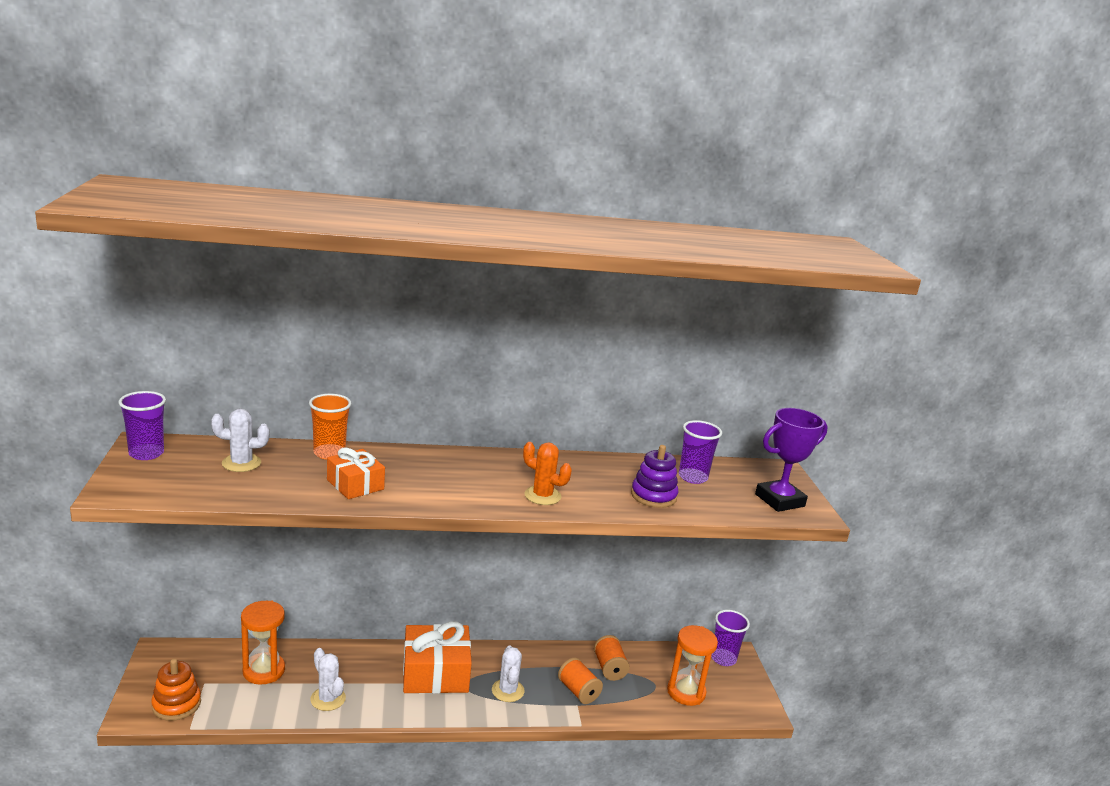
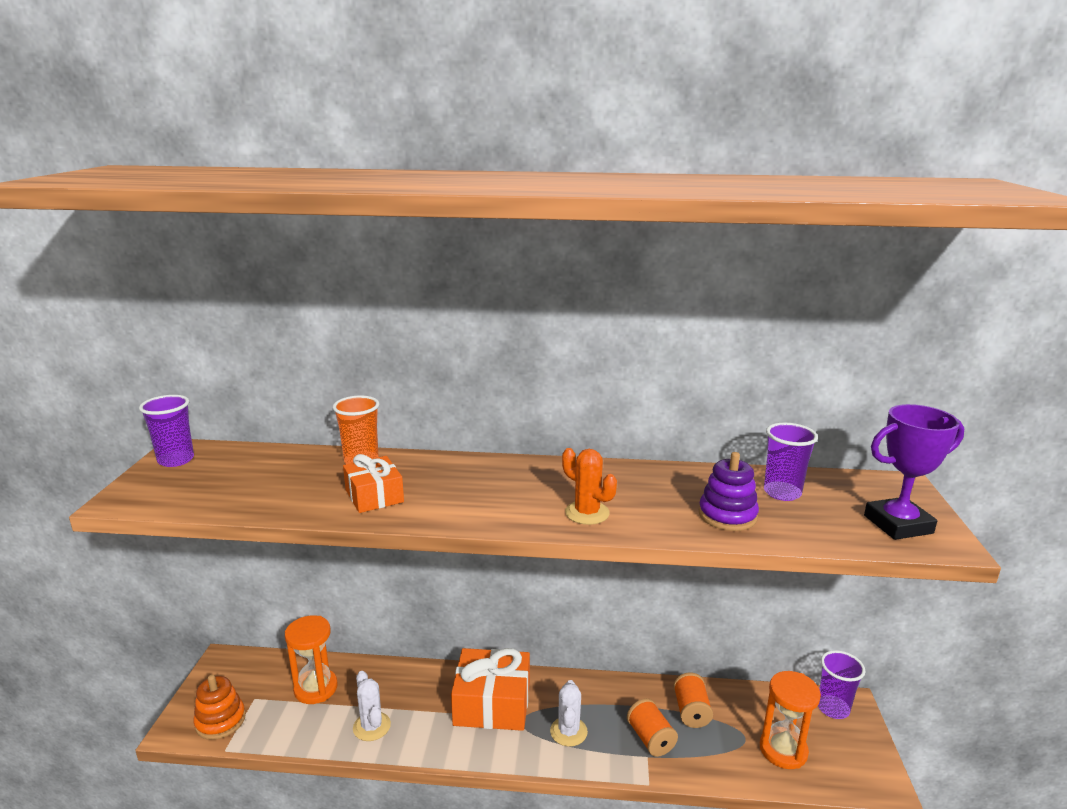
camera: 15 degrees right, 0 degrees up
white cactus [211,409,270,472] -> none

